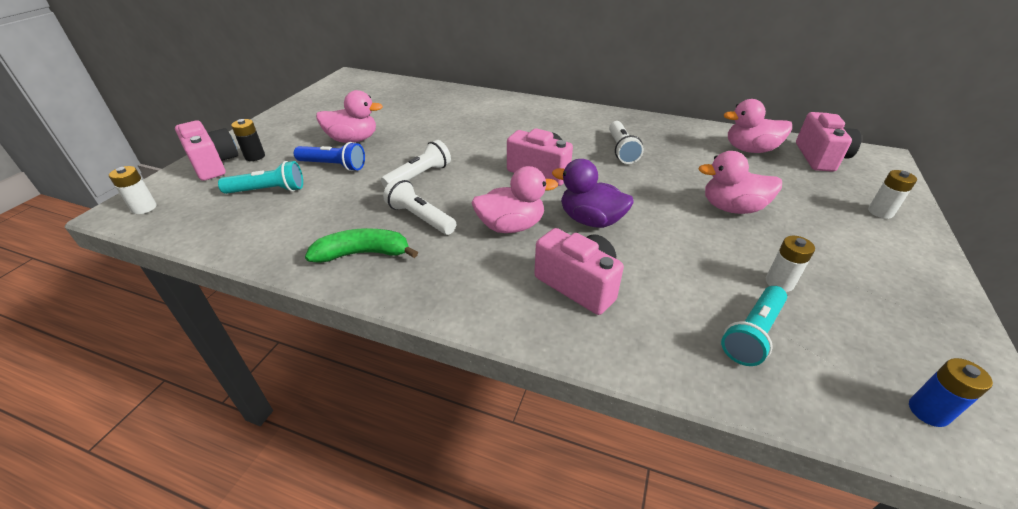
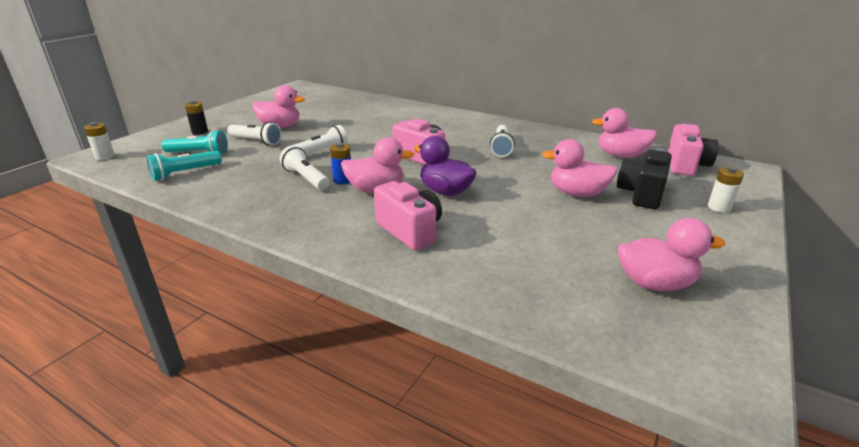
camera: 10 degrees right, 10 degrees down
pink camera [175,120,238,181] -> none
blue flashlight [294,142,365,171] -> white flashlight [227,122,282,146]
green banana [305,228,418,263] -> none
turquoise flashlight [721,286,787,366] -> turquoise flashlight moved to [147,151,222,181]
white battery [766,236,815,292] -> none
blue battery [909,358,993,427] -> blue battery moved to [330,143,351,184]
none -> black camera [617,148,672,209]
none -> pink duck [618,218,725,291]

